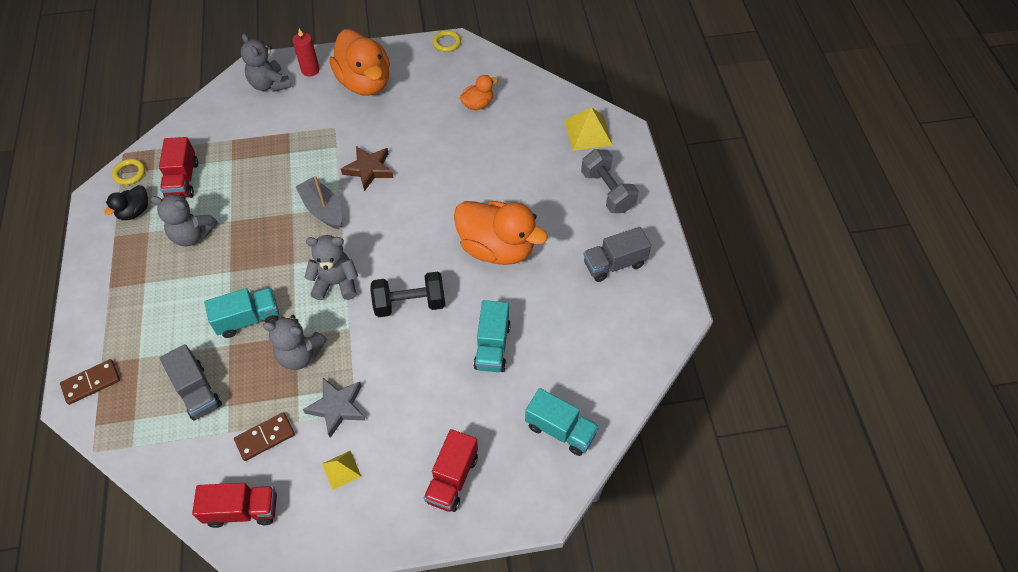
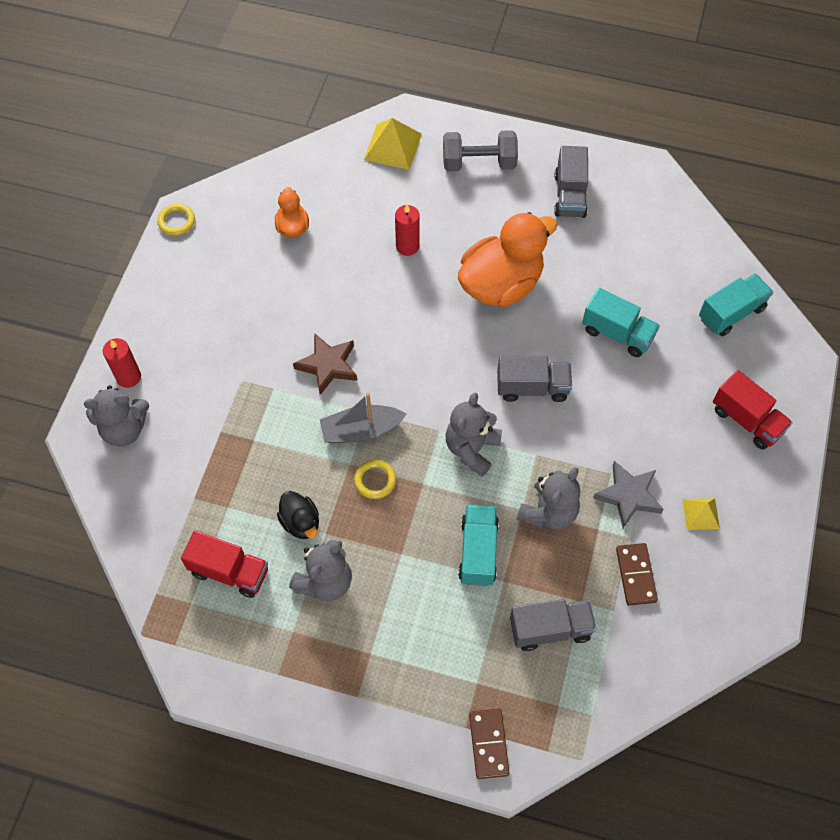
camera: 65 degrees left, 5 degrees up
black duck [104,185,148,220] -> black duck moved to [277,491,319,539]
yellow ring [112,159,145,185] -> yellow ring moved to [354,460,396,499]
red truck [192,483,277,528] -> none
orange duck [330,29,390,96] -> none
black dumbbell [371,271,445,317] -> grey truck [497,355,572,402]
none -> red candle [395,204,420,256]

